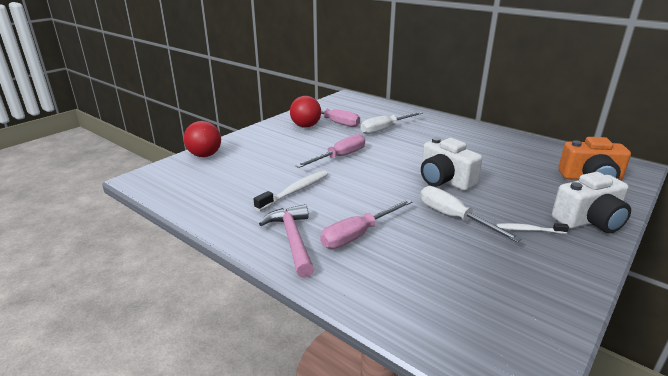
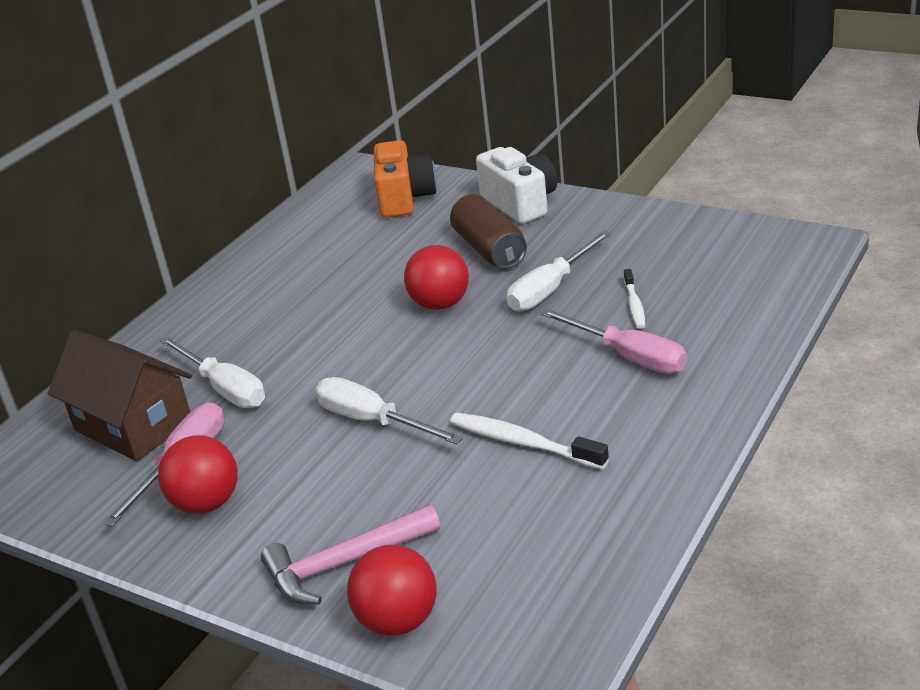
camera: 95 degrees left, 5 degrees up
pink hammer [259,204,314,278] -> pink hammer moved to [261,505,440,604]
pink screwdriver [295,134,365,168] -> white screwdriver [315,377,463,444]
white camera [421,137,482,191] -> red ball [404,245,469,310]
white toothbrush [497,223,569,234] -> white toothbrush moved to [624,269,645,329]
none -> brown house [48,329,192,461]
none -> brown can [450,194,527,269]

